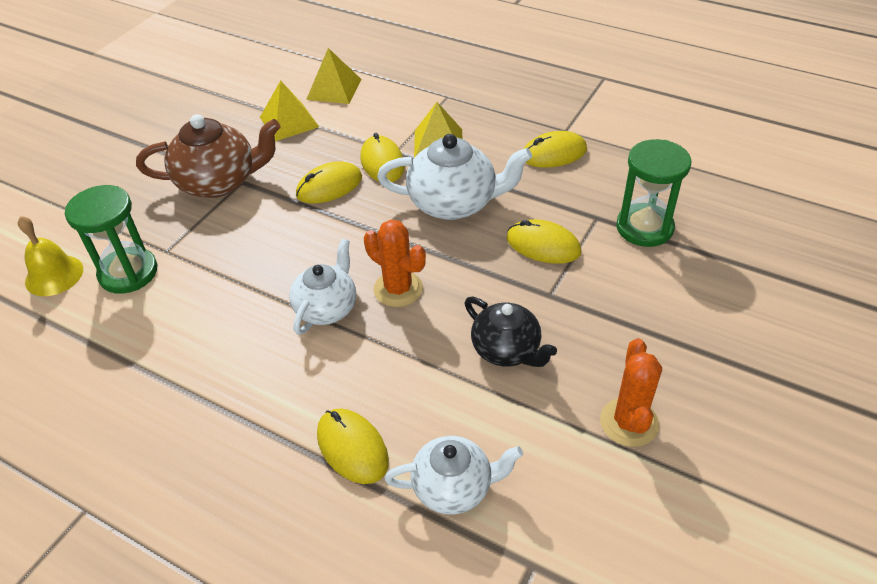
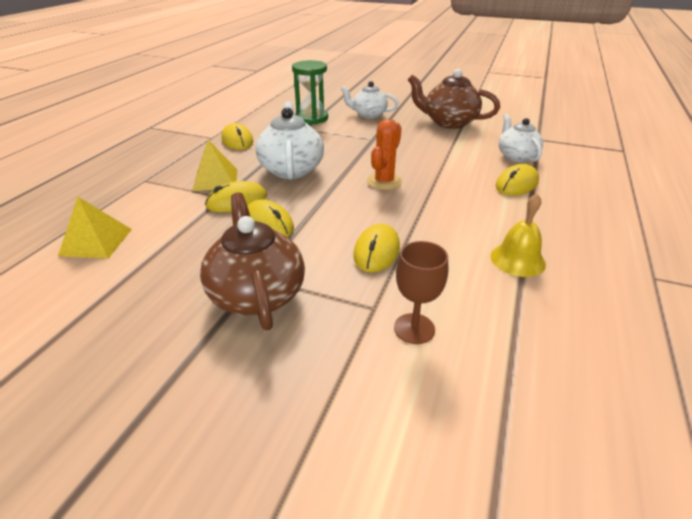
camera: 100 degrees left, 10 degrees down
yellow bell [18,216,83,296] -> yellow bell moved to [490,194,546,277]
green hourglass [65,185,157,294] -> brown goblet [394,241,448,344]
yellow pyramid [260,80,319,141] -> none
white teapot [289,239,356,335] -> white teapot moved to [341,81,399,119]
black teapot [465,297,557,367] -> none
yellow mouse [507,219,582,264] -> yellow mouse moved to [353,224,400,272]
orange cactus [600,338,662,447] -> brown teapot [408,69,500,129]

